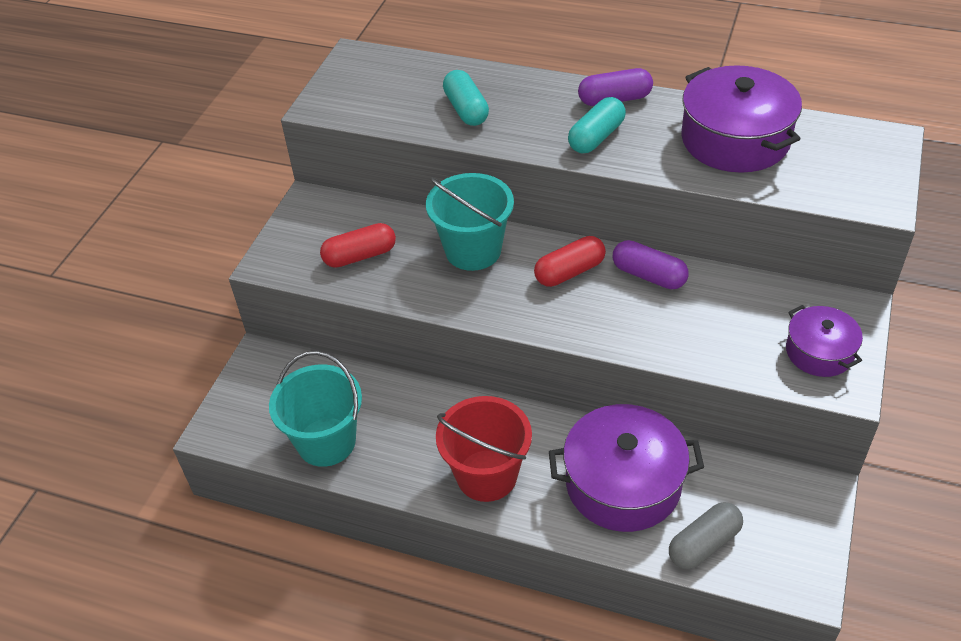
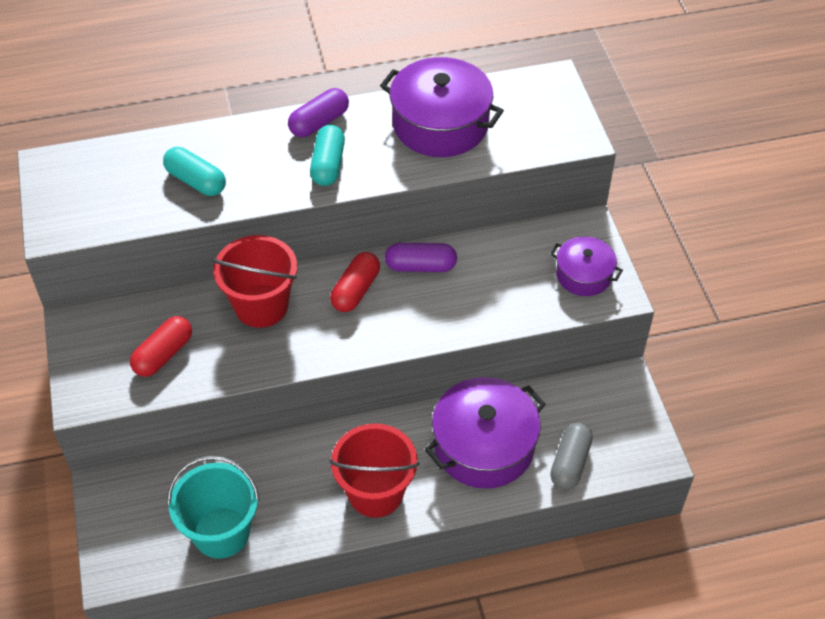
camera: 35 degrees left, 5 degrees up
turquoise bucket [426,173,514,271] -> red bucket [212,235,297,328]

